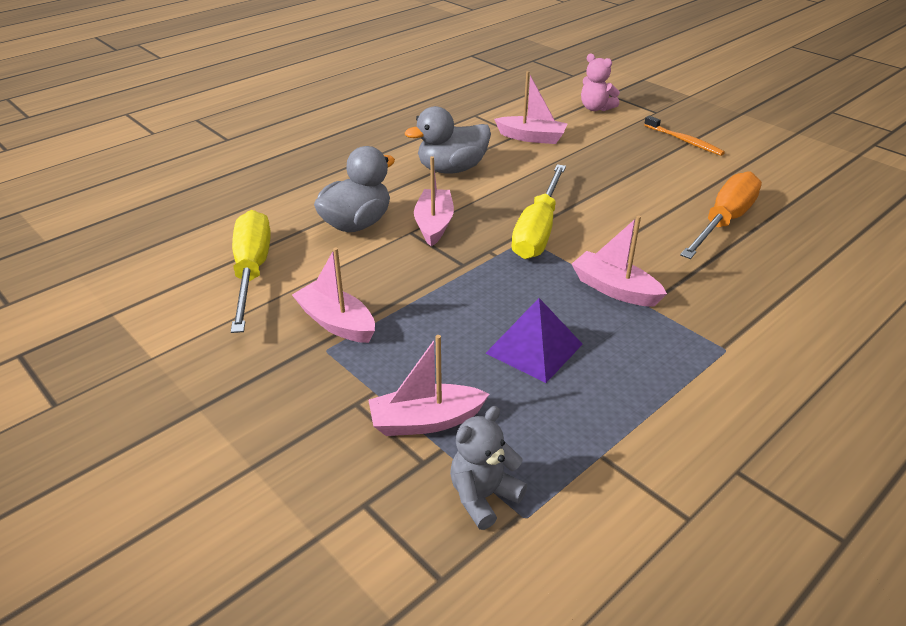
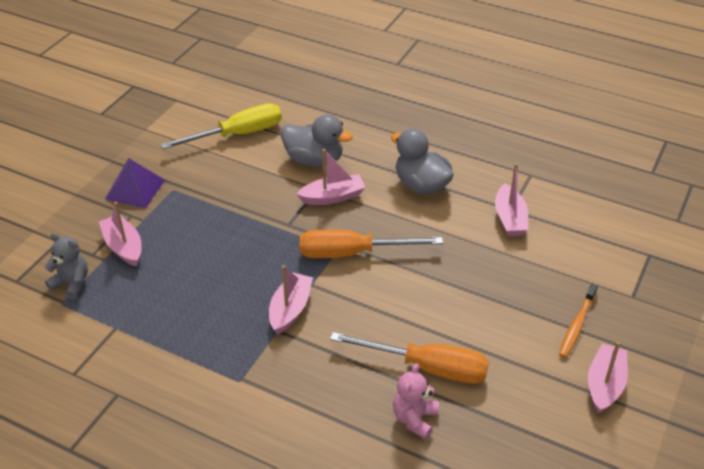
camera: 70 degrees right, 5 degrees up
pink boat [292,247,375,343] -> pink boat moved to [588,342,628,414]
purple pyramid [486,298,583,383] -> purple pyramid moved to [105,158,165,208]
yellow screwdriver [511,164,566,259] -> orange screwdriver [300,230,443,258]
pink teddy bear [581,53,620,111] -> pink teddy bear moved to [393,363,439,439]

